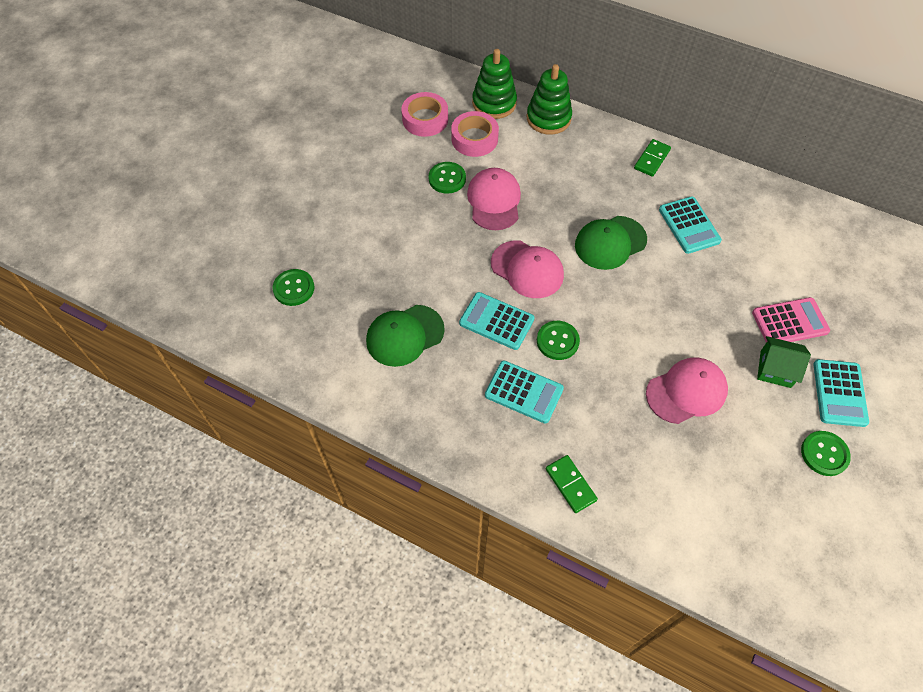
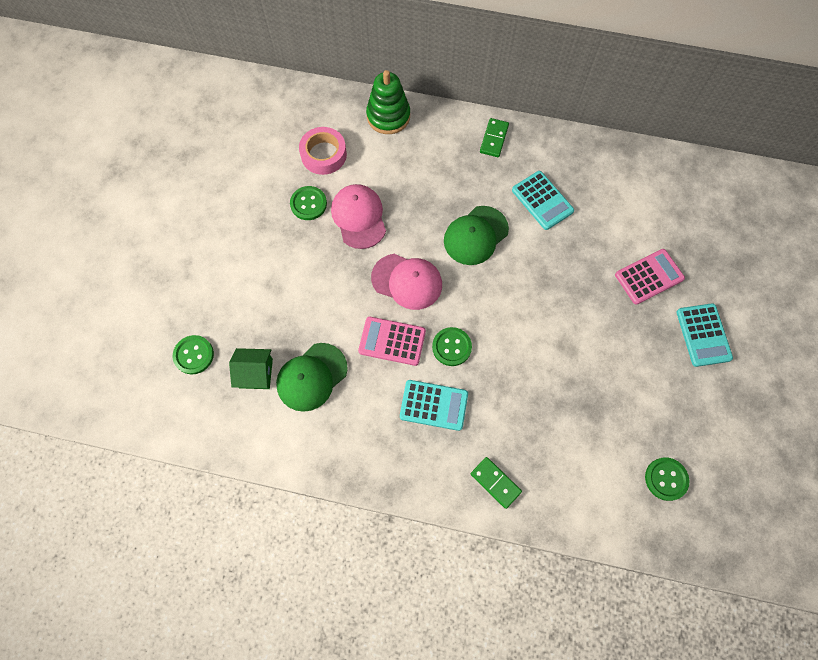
camera: 15 degrees left, 10 degrees up
pink tape [401,92,448,137] -> none
turquoise calculator [459,292,535,350] -> pink calculator [358,317,426,366]
green stacking toy [472,49,517,119] -> none
pink cap [646,357,728,424] -> none
green house [757,336,811,388] -> green house moved to [229,348,273,389]
green button [801,431,851,476] -> green button moved to [645,457,689,501]

